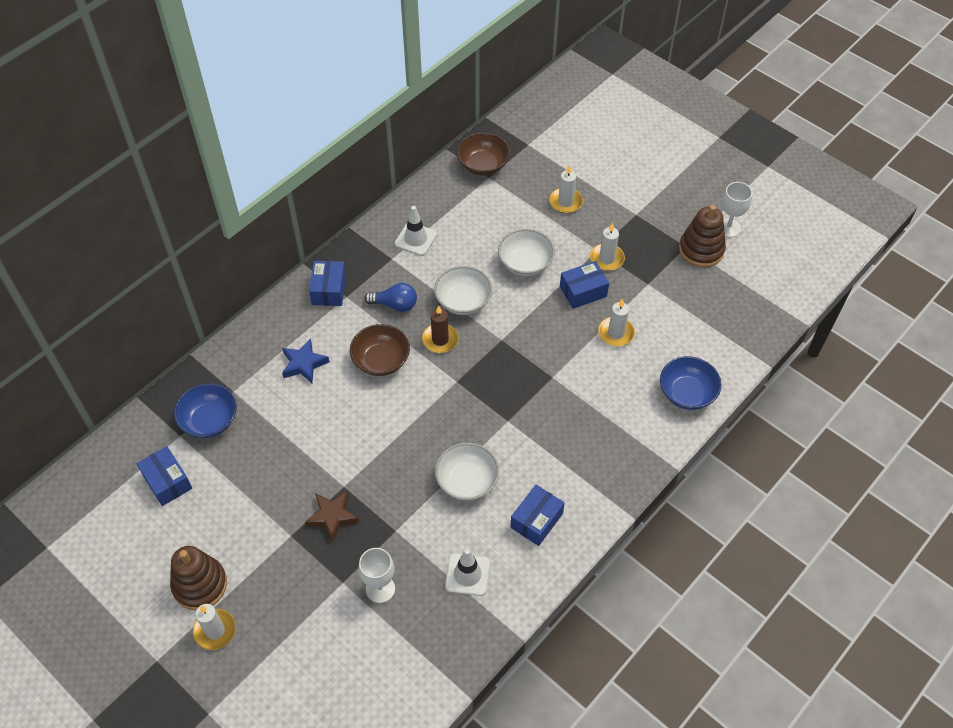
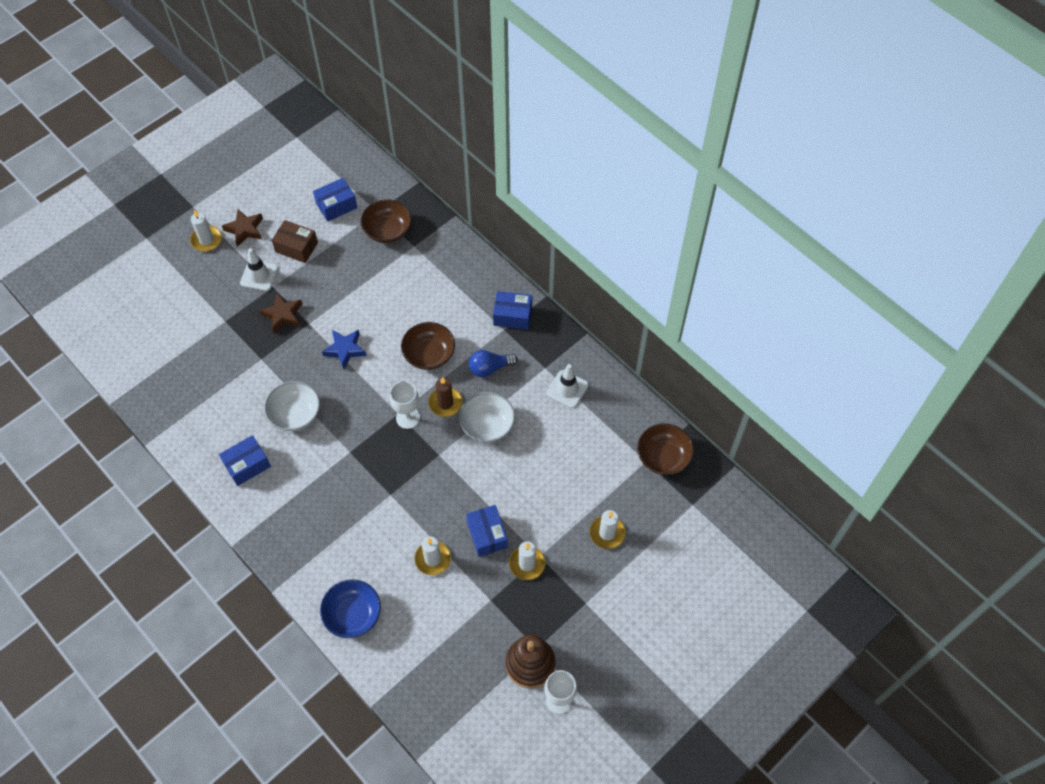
camera: 95 degrees right, 5 degrees up
brown stacking toy [170,546,227,610] -> brown star [222,209,263,247]
blue bowl [174,383,237,438] -> brown bowl [360,199,412,243]
blue star [282,338,329,383] -> blue star moved to [322,330,366,369]
white goblet [358,548,395,603] -> white goblet moved to [390,381,420,429]
blue light bulb [364,283,417,312] -> blue light bulb turned 60 degrees clockwise [469,350,518,377]
white traffic cone [445,548,490,596] -> white traffic cone moved to [240,248,278,291]
white bowl [498,229,555,276] -> none
blue box [510,485,565,546] -> blue box turned 75 degrees counterclockwise [219,435,271,486]
none -> brown box [272,220,318,263]

